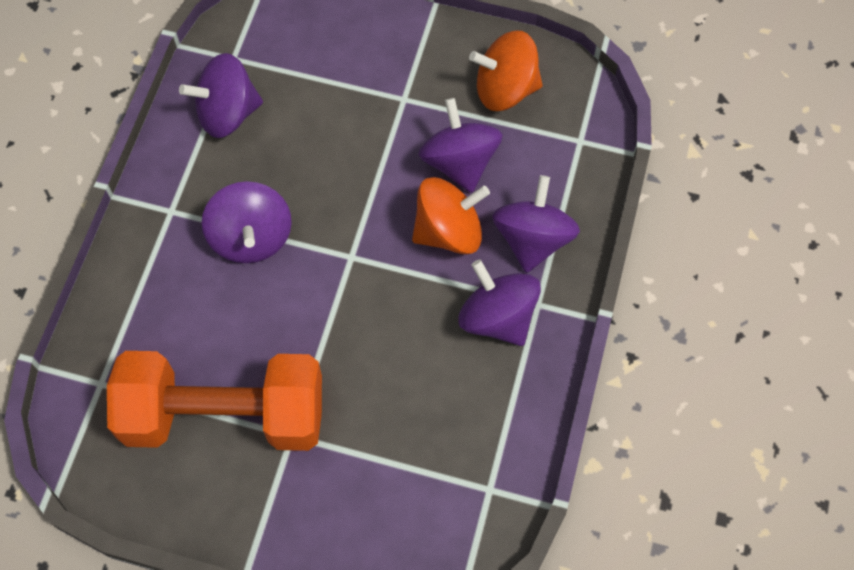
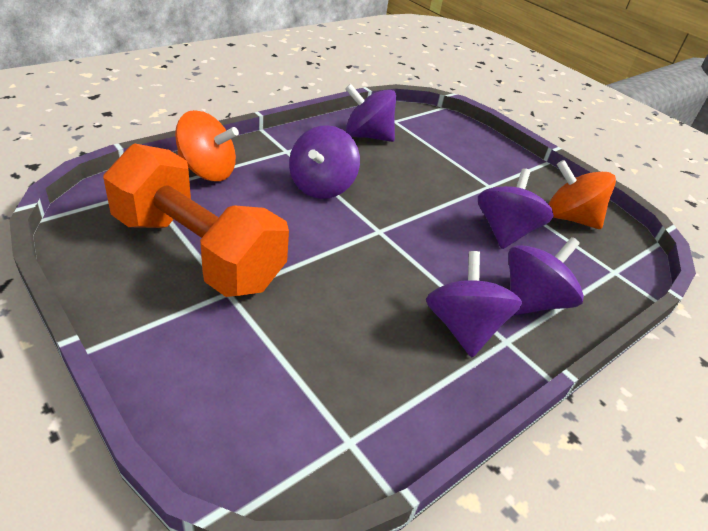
camera: 30 degrees right, 25 degrees down
orange spinning top [412,177,490,254] -> orange spinning top moved to [175,110,239,181]

